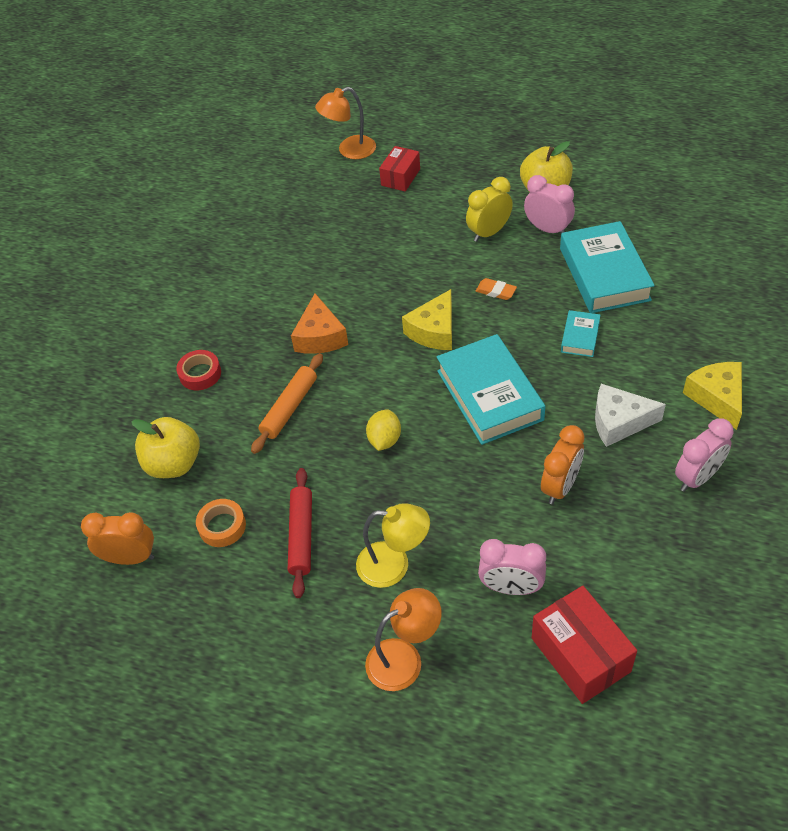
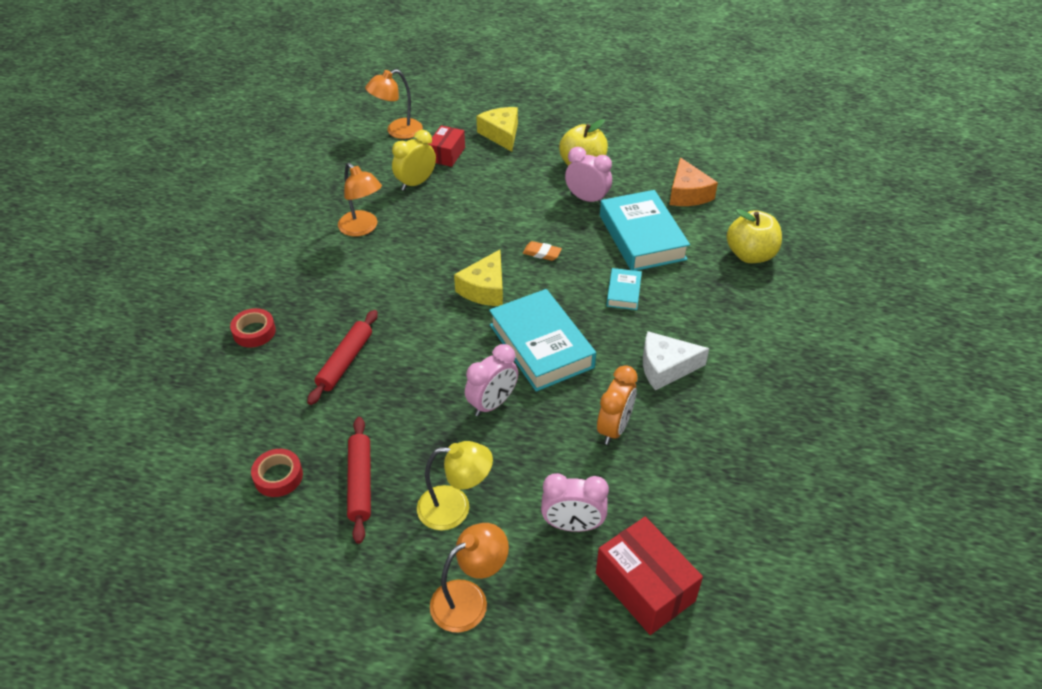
camera: 10 degrees left, 5 degrees down
orange clock [81,512,154,565] -> none
yellow apple [131,417,200,478] -> yellow apple moved to [727,209,782,263]
orange tape [196,499,246,547] -> red tape [251,449,303,497]
orange rolling pin [251,353,323,454] -> red rolling pin [307,310,378,405]
orange cheese [291,294,348,354] -> orange cheese moved to [669,158,718,206]
yellow lemon [366,409,401,451] -> none
yellow clock [466,177,513,242] -> yellow clock moved to [392,130,436,191]
pink clock [675,418,734,492] -> pink clock moved to [465,344,518,416]
yellow cheese [683,362,742,430] -> yellow cheese moved to [476,107,518,152]
none -> orange lamp [338,163,382,237]

